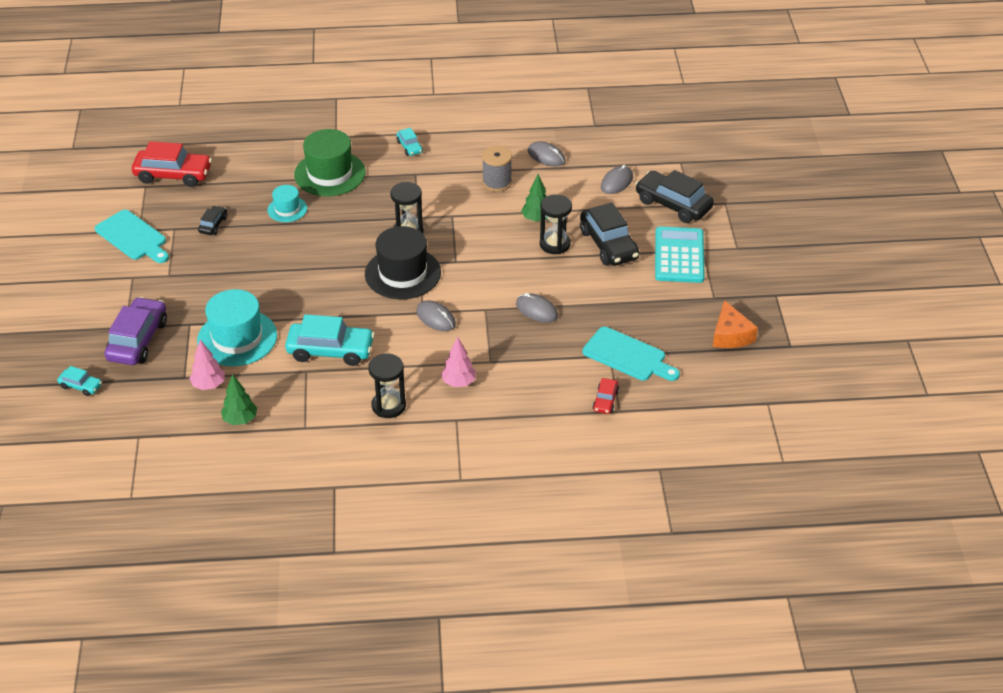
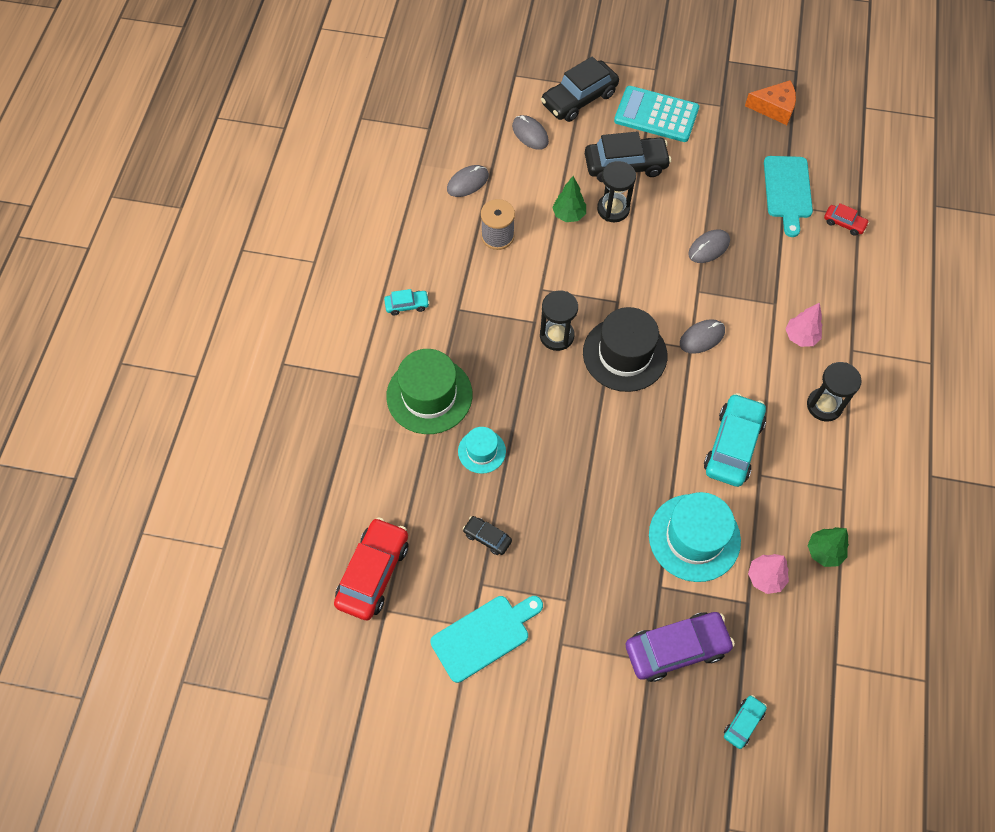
camera: 75 degrees left, 20 degrees up
purple car [104,297,167,365] -> purple car turned 135 degrees clockwise [626,612,735,682]
turquoise cutting board [582,327,680,381] -> turquoise cutting board turned 135 degrees clockwise [764,156,813,237]

